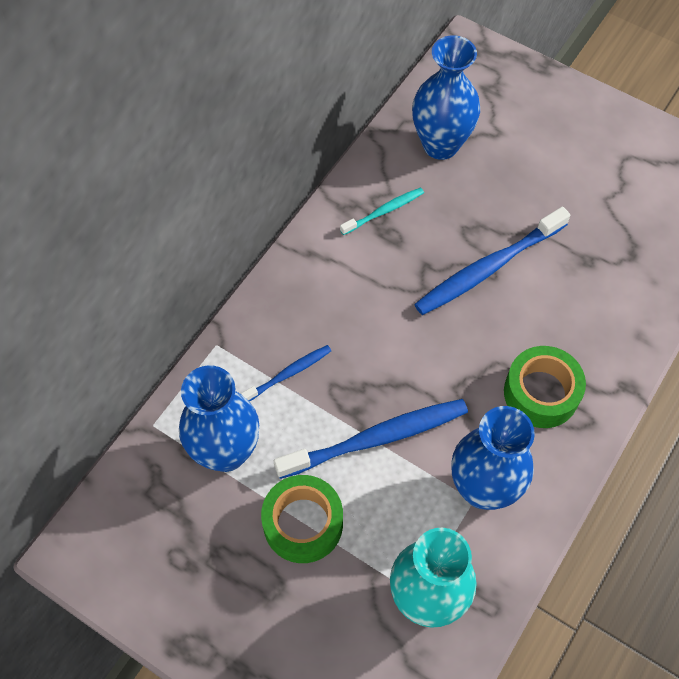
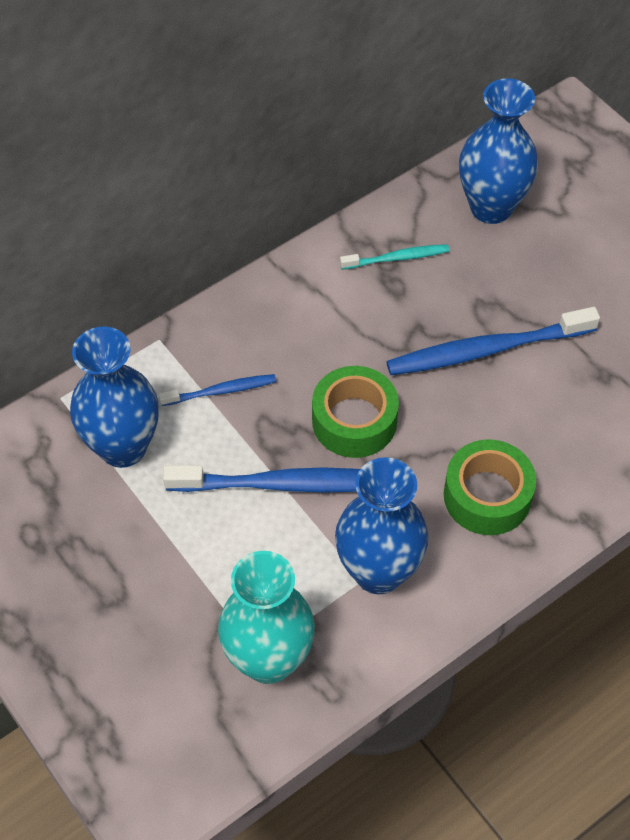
camera: 20 degrees right, 5 degrees down
green tape [261,475,343,563] -> green tape moved to [312,366,399,458]

